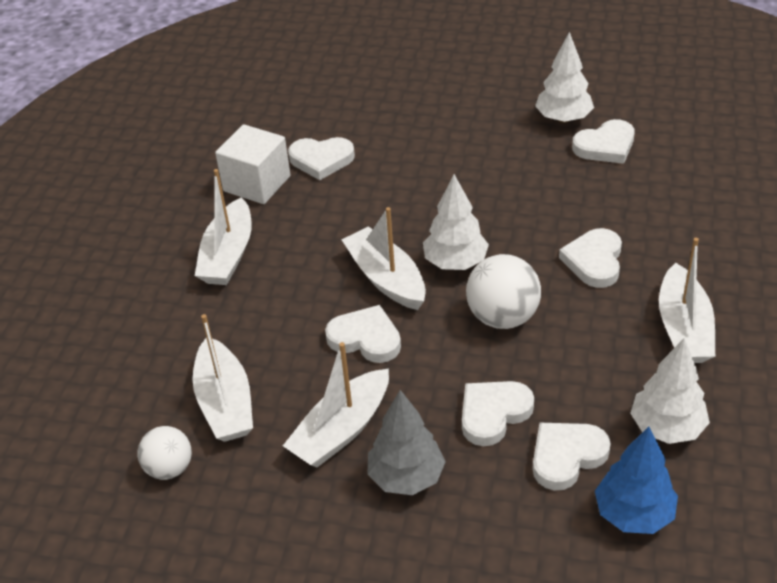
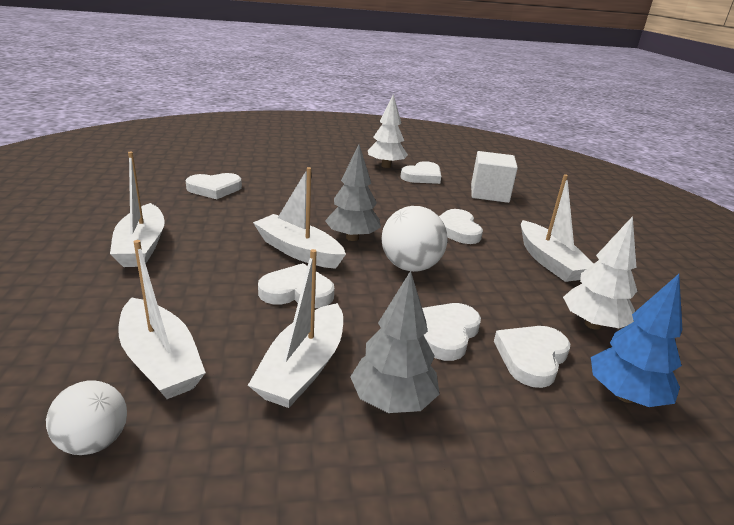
camera: 25 degrees left, 15 degrees down
white cube [215,124,291,204] -> white cube moved to [471,151,518,203]
white tree [423,174,489,270] -> grey tree [325,144,381,241]

